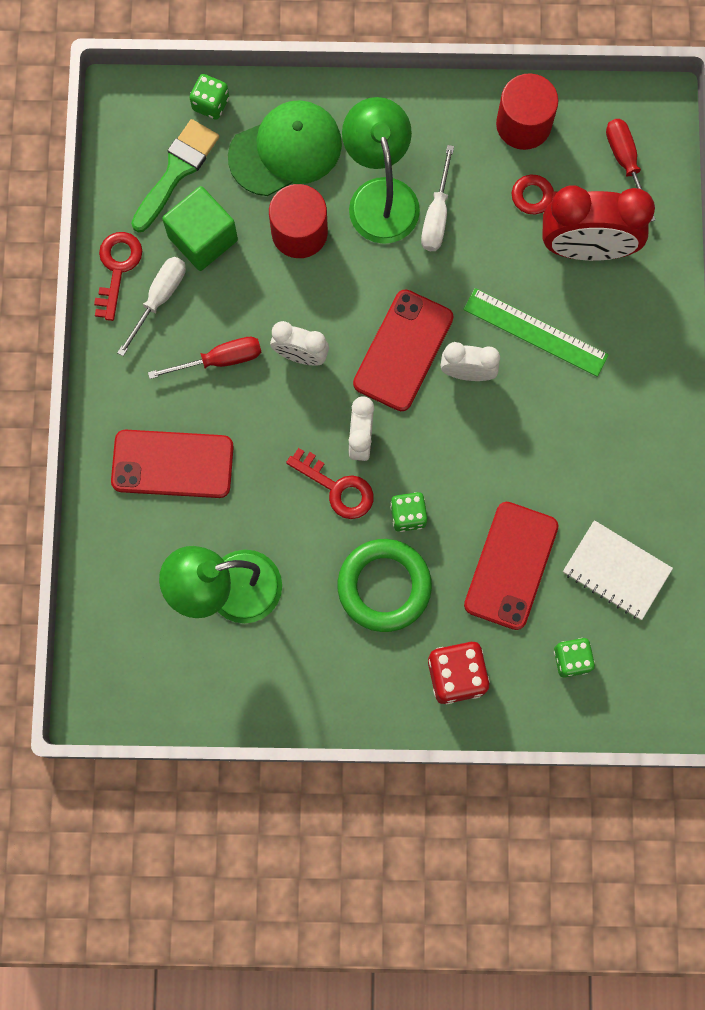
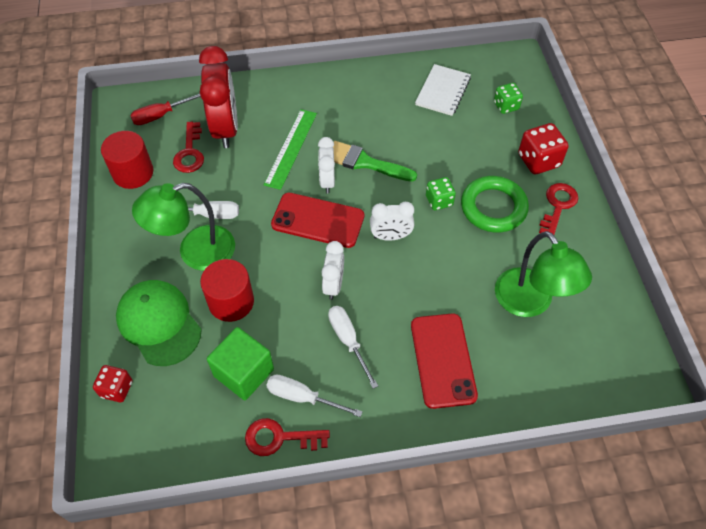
camera: 100 degrees left, 20 degrees down
green brush [131,119,219,232] -> green brush moved to [333,141,417,182]
red screwdriver [148,337,261,379] -> white screwdriver [328,306,378,389]
green dice [189,74,229,120] -> red dice [93,365,132,402]
red key [286,448,374,519] -> red key moved to [539,183,578,235]
red phone [464,502,559,630] -> none

